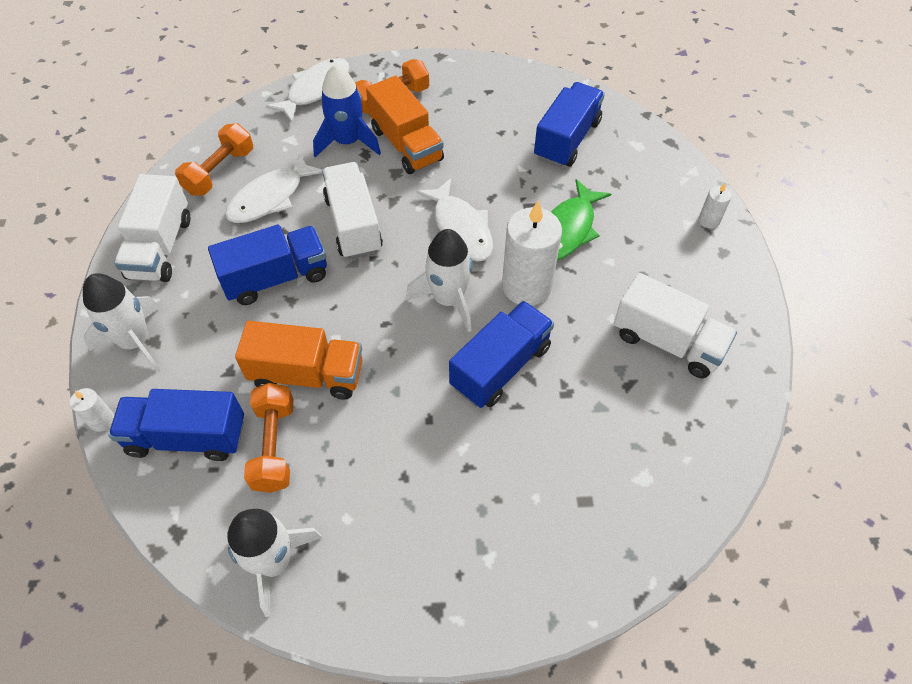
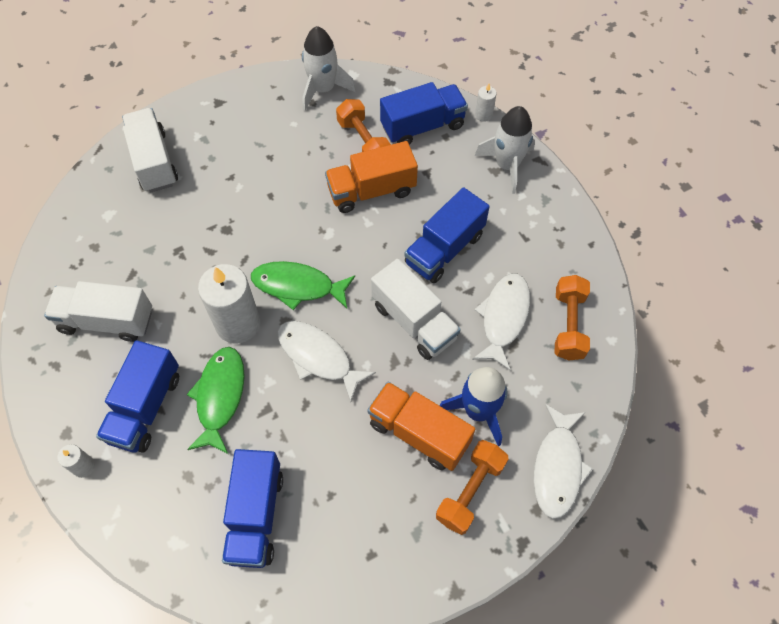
camera: 155 degrees right, 5 degrees up
white truck [114,174,190,282] -> white truck moved to [122,108,178,192]
white rocket [406,229,473,332] -> green fish [251,261,355,310]
blue truck [449,301,554,408] -> blue truck moved to [96,340,179,453]

